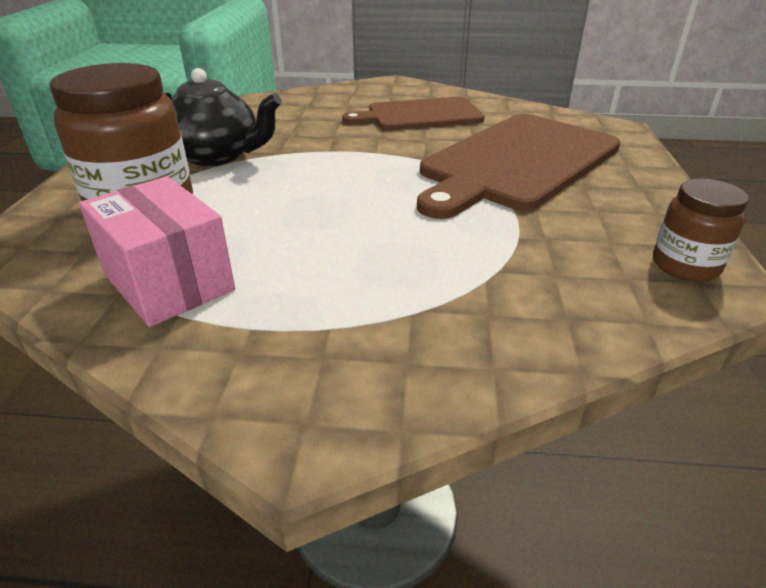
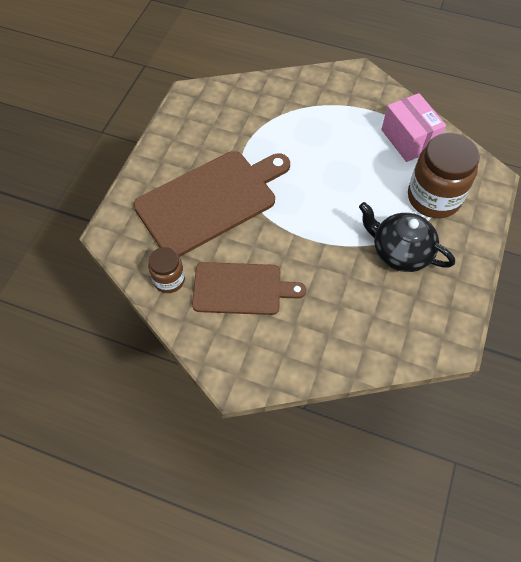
camera: 165 degrees left, 25 degrees up
brown jar [653,179,749,282] -> brown jar moved to [148,247,185,293]

